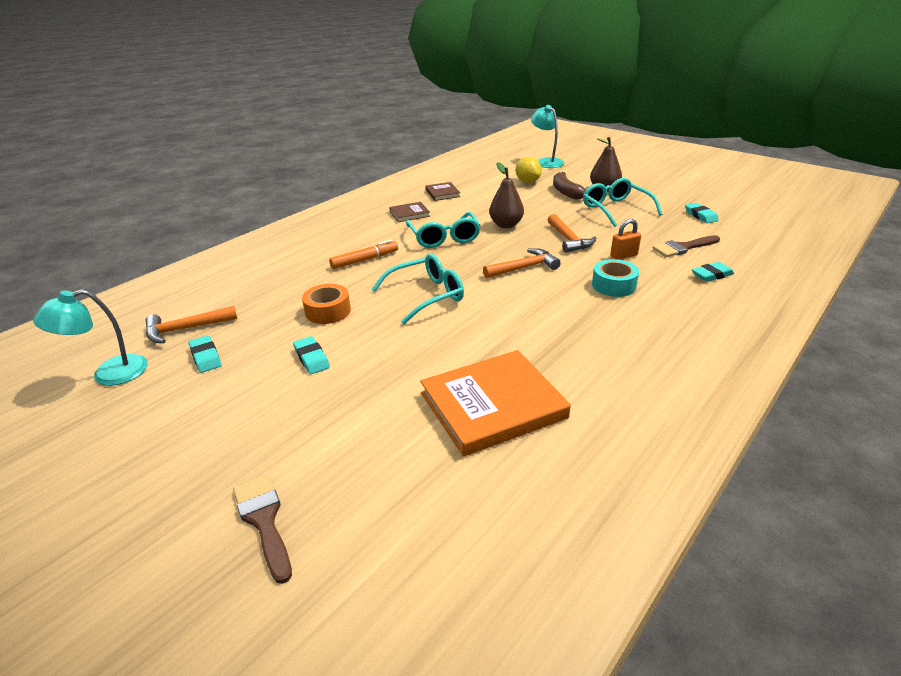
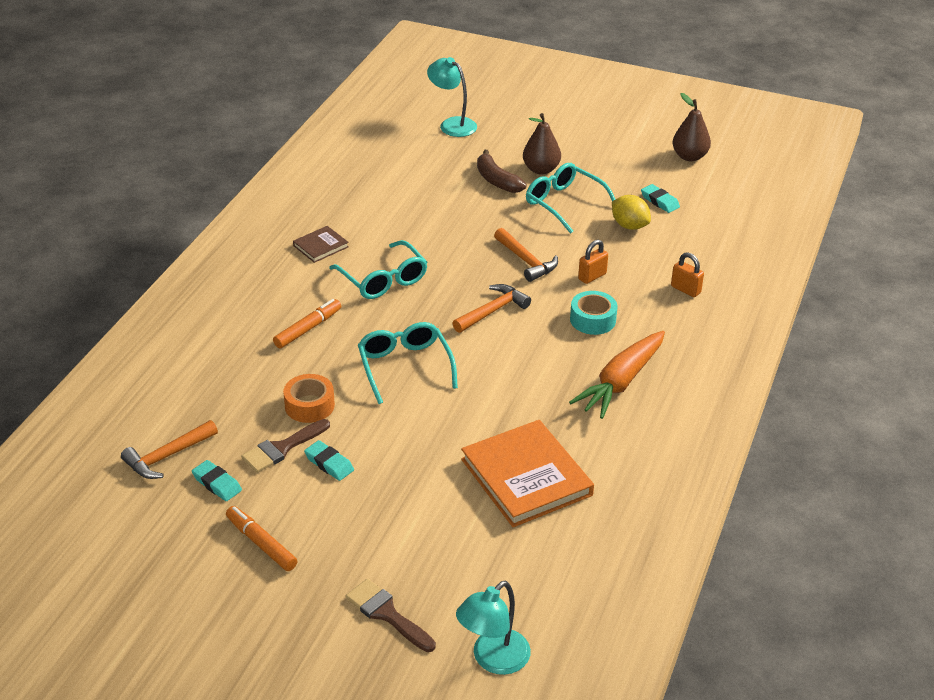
camera: 20 degrees left, 5 degrees up
turquoise lamp [33,289,148,386] -> turquoise lamp moved to [456,581,531,675]
turquoise glasses [371,254,464,325] -> turquoise glasses turned 60 degrees counterclockwise [358,322,458,404]
orange book [420,350,571,457] -> orange book turned 75 degrees counterclockwise [461,420,594,527]
brown book [425,182,460,201] -> none
brown pear [489,162,524,228] -> brown pear moved to [672,93,711,161]
yellow lemon [515,157,542,183] -> yellow lemon moved to [612,195,651,230]
brown brush [652,235,720,257] -> brown brush moved to [241,419,330,473]
turquoise eraser [692,262,734,282] -> orange padlock [671,252,704,297]
none -> orange marker [226,506,297,571]
none -> orange carrot [569,331,665,419]

